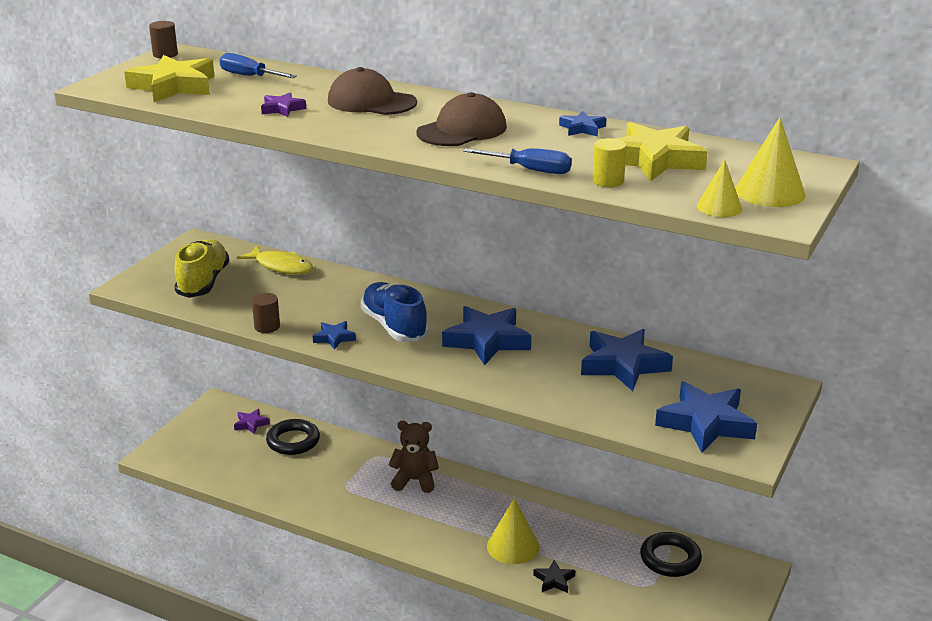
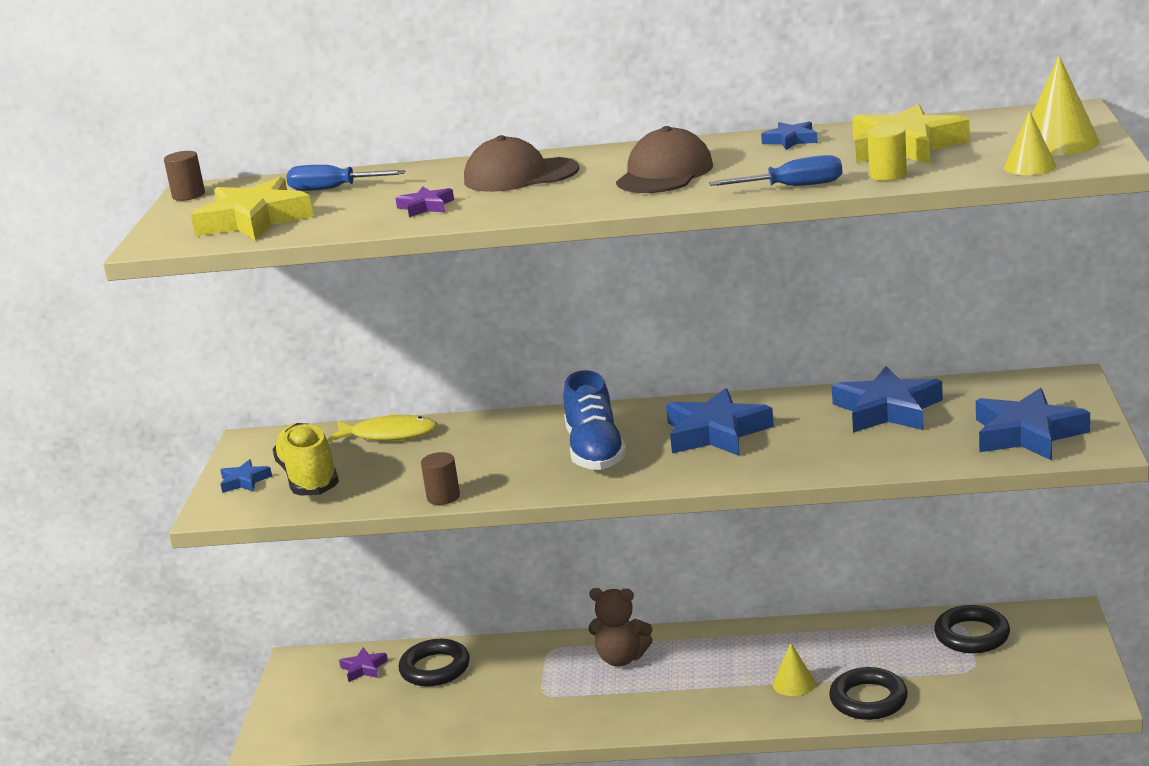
camera: 20 degrees left, 5 degrees down
blue star [313,321,356,350] -> blue star moved to [220,459,272,493]
blue shoe [361,282,429,342] -> blue shoe turned 135 degrees counterclockwise [564,370,627,470]
brown teddy bear [388,421,439,493] -> brown teddy bear turned 150 degrees counterclockwise [589,588,653,666]
yellow cone [487,498,540,564] -> yellow cone [773,643,815,696], size x0.63
black star [533,560,575,593] -> black ring [829,667,908,720]

